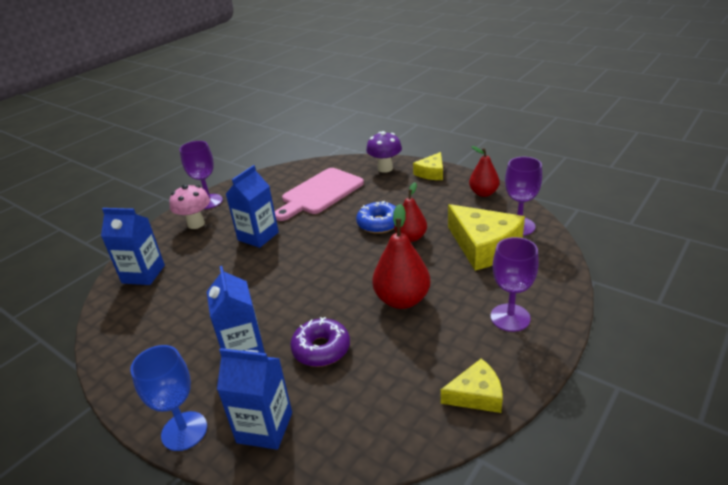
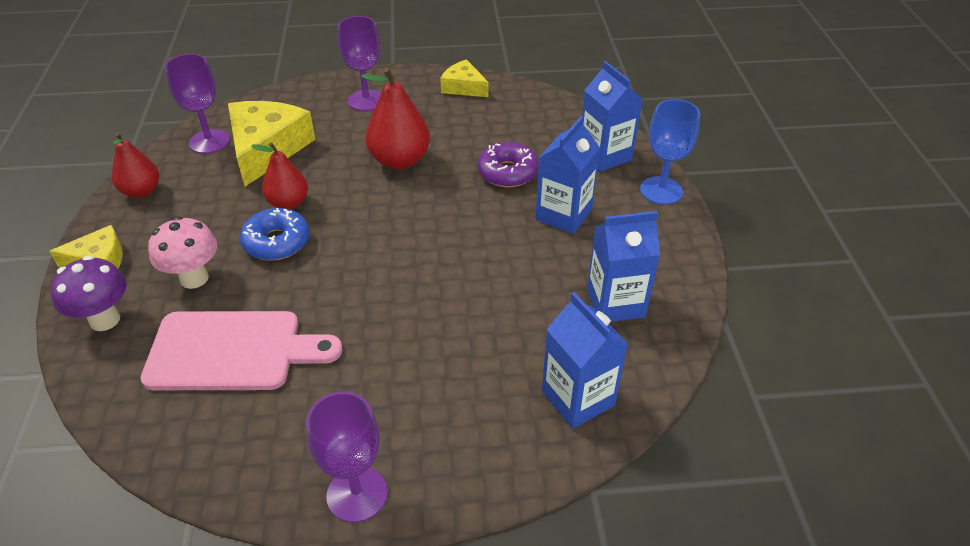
camera: 135 degrees left, 10 degrees up
pink mushroom [169,185,210,229] -> pink mushroom moved to [148,216,217,289]
blue carton [226,165,279,248] -> blue carton moved to [587,211,660,322]

